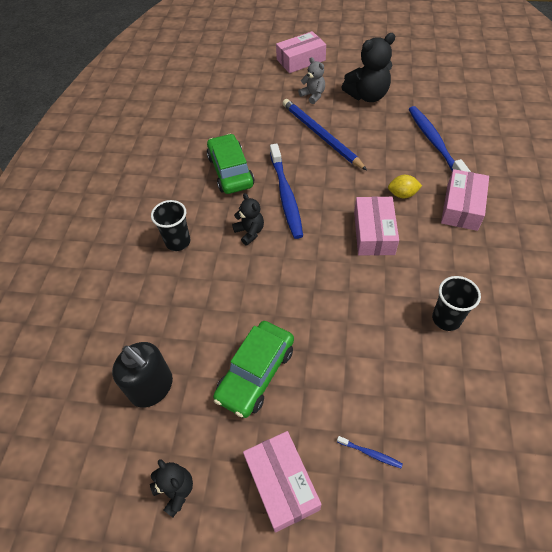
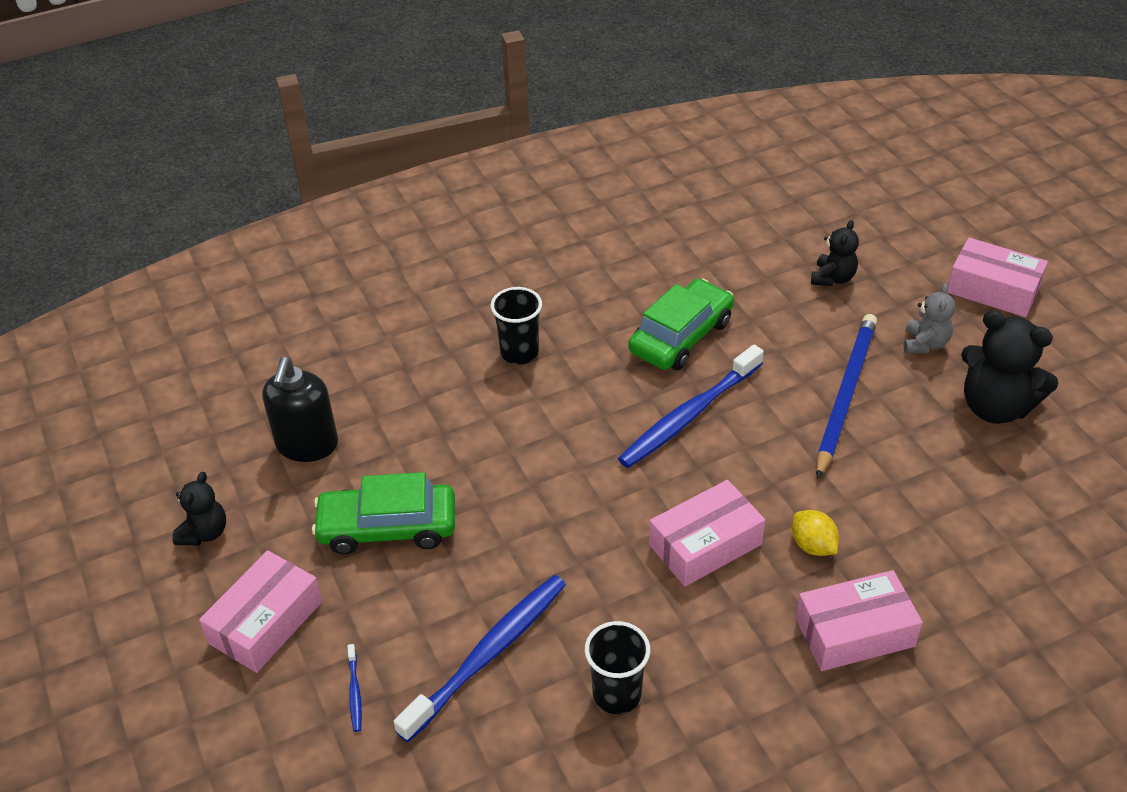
camera: 55 degrees right, 10 degrees down
black teddy bear [232,193,264,245] -> black teddy bear moved to [811,220,859,286]
blue toothbrush [408,106,471,172] -> blue toothbrush moved to [394,575,566,742]

